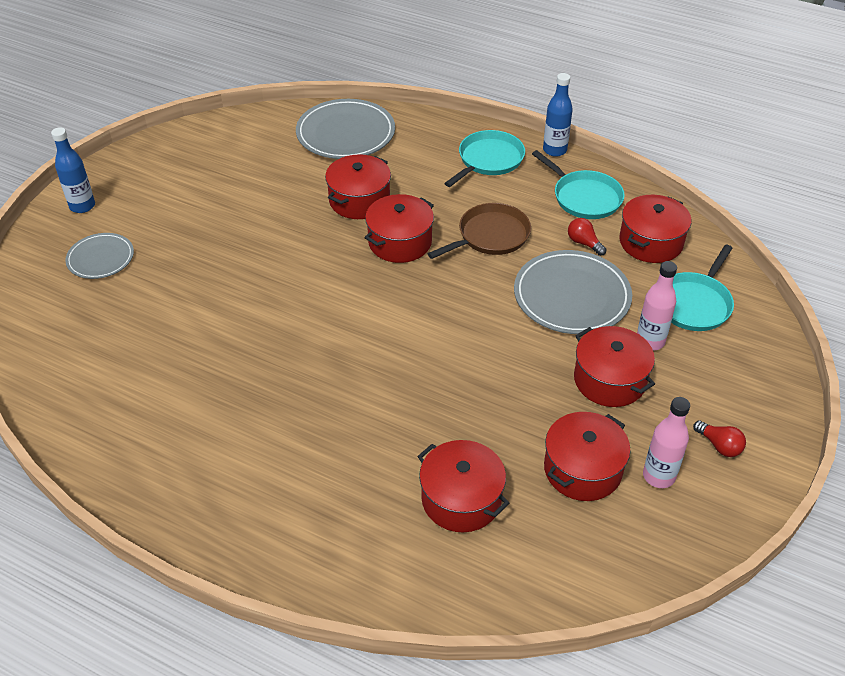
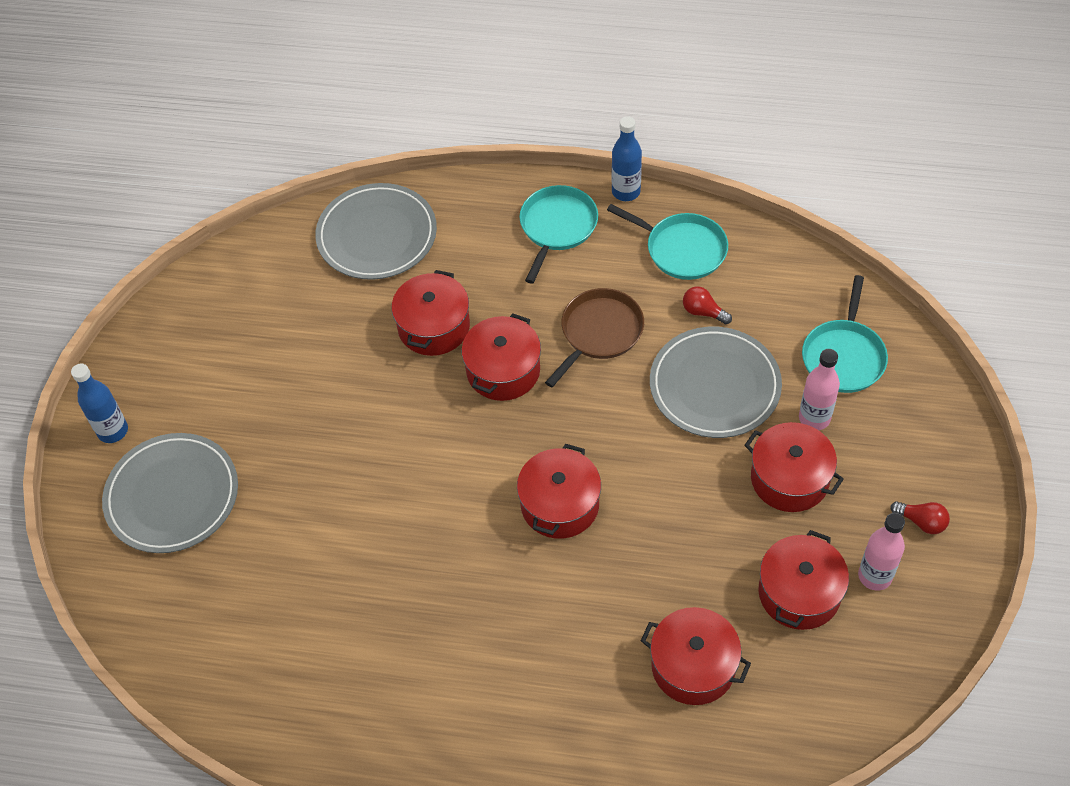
camera: 15 degrees left, 10 degrees up
grey plate [65,233,134,279] -> grey plate [102,433,238,553], size x1.70
red pot [619,195,691,263] -> red pot moved to [517,444,601,539]

